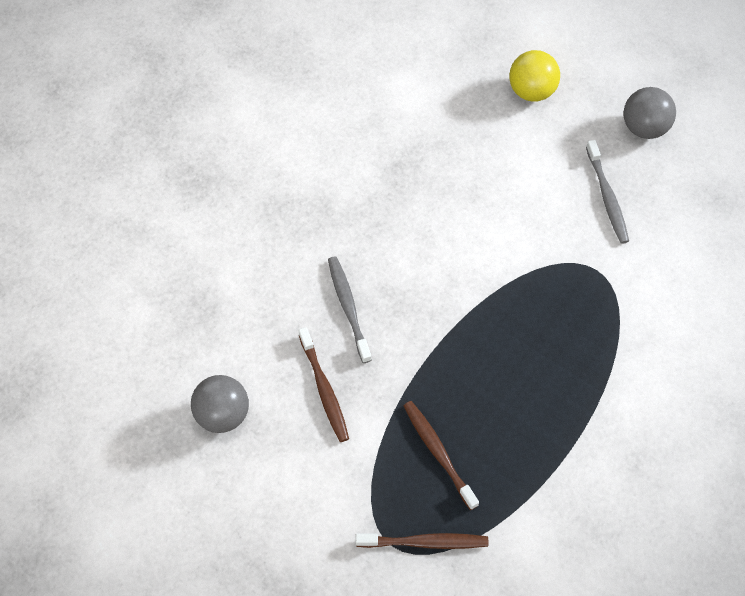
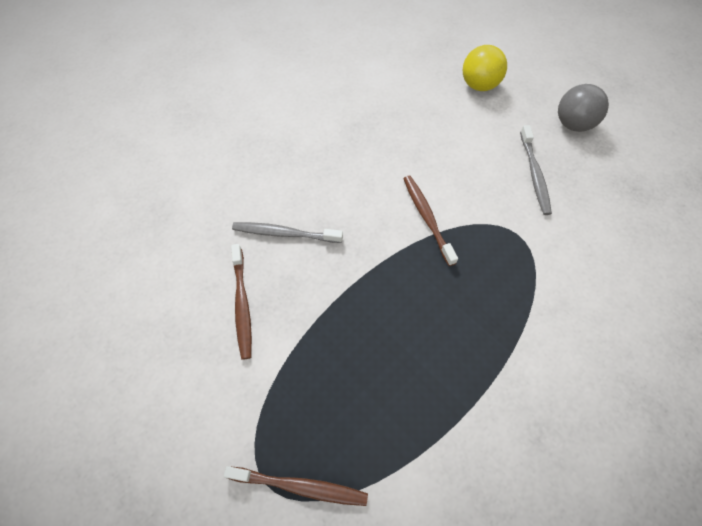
camera: 10 degrees right, 0 degrees up
grey ball [191,375,249,433] -> none
grey toothbrush [328,256,372,363] -> grey toothbrush turned 75 degrees counterclockwise [232,222,343,243]
brown toothbrush [403,401,479,510] -> brown toothbrush moved to [403,176,458,266]

